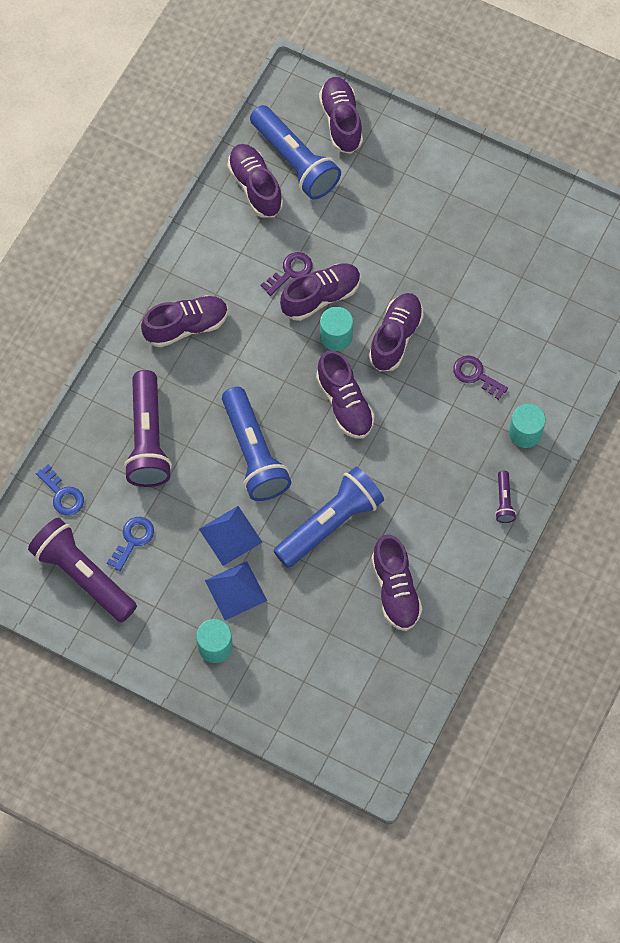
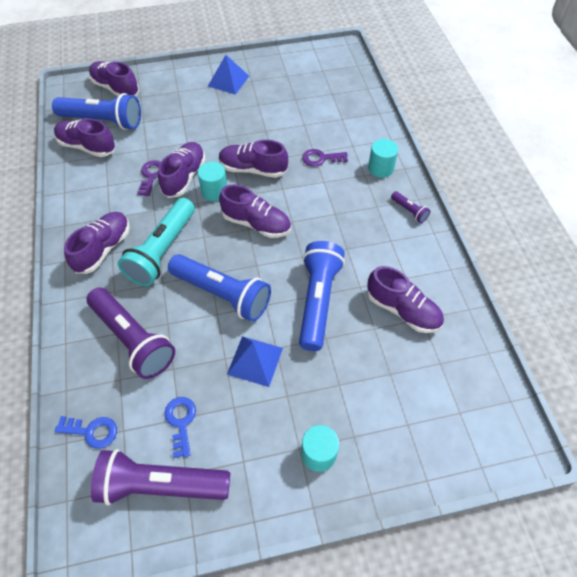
camera: 40 degrees left, 10 degrees down
blue pyramid [205,561,267,620] -> blue pyramid moved to [208,55,249,95]
purple shoe [369,293,424,372] -> purple shoe turned 60 degrees counterclockwise [219,140,288,178]
none -> turquoise flashlight [118,198,195,286]

